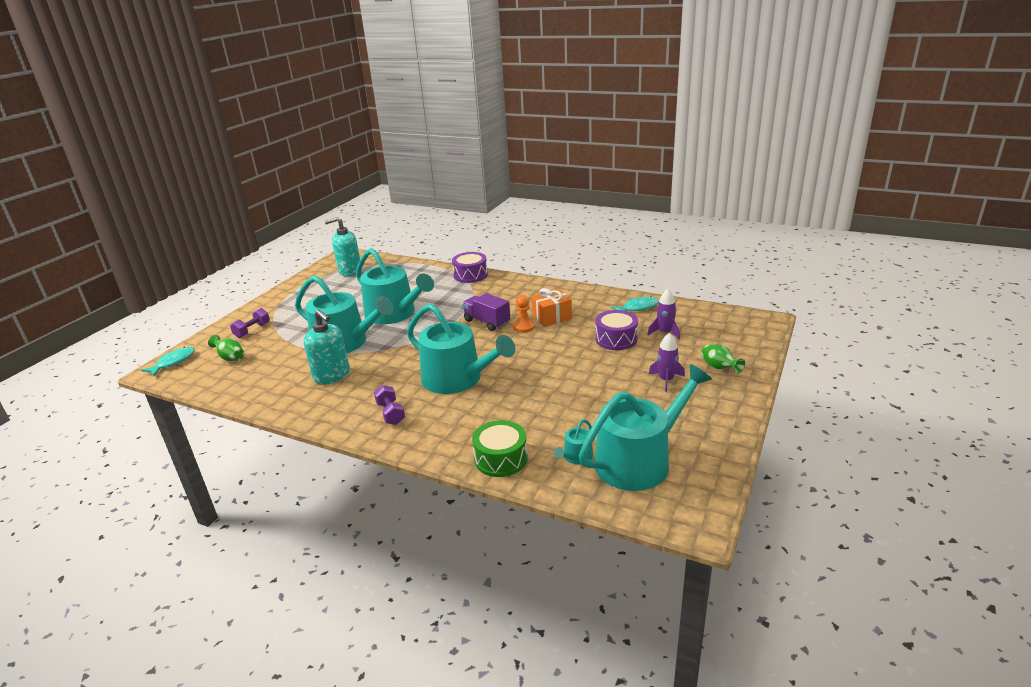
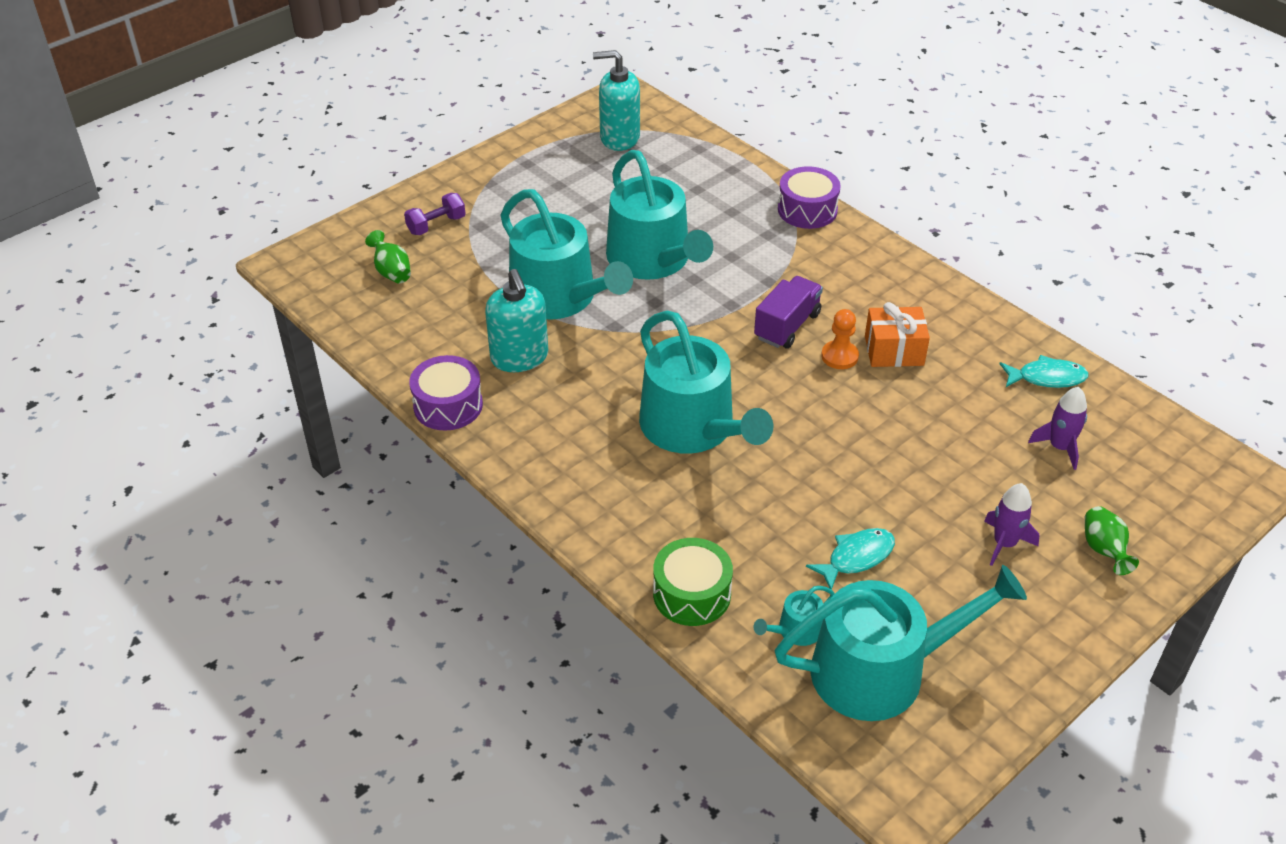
camera: 20 degrees right, 15 degrees up
turquoise fish [141,347,195,376] -> turquoise fish moved to [806,528,895,589]
purple dumbbell [374,385,405,425] -> none
purple truck [462,293,510,331] -> purple truck turned 60 degrees clockwise [754,276,823,349]
purple drum [595,310,638,350] -> purple drum moved to [409,355,483,431]

